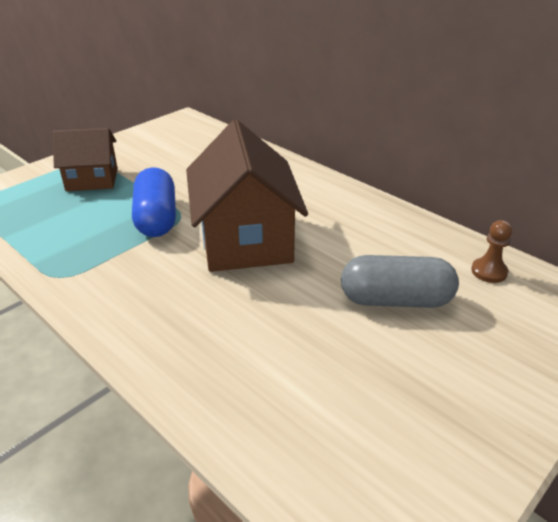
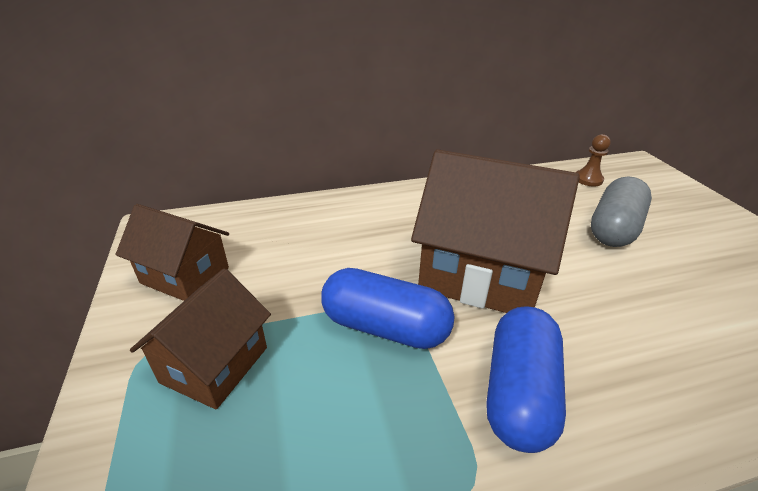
camera: 60 degrees left, 0 degrees up
none -> brown house [116,204,229,301]
none -> blue capsule [487,306,566,453]

